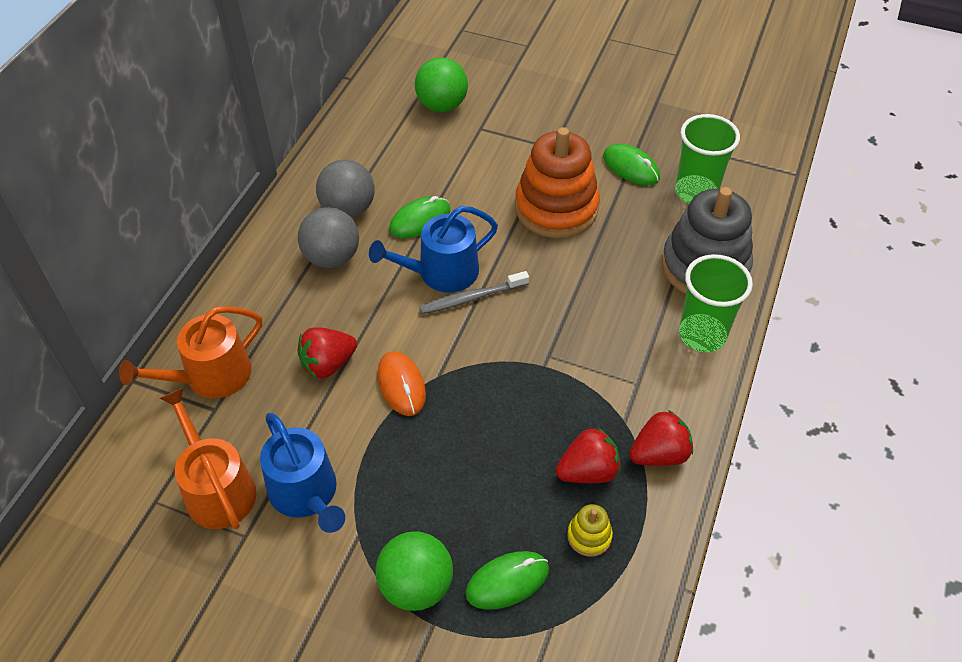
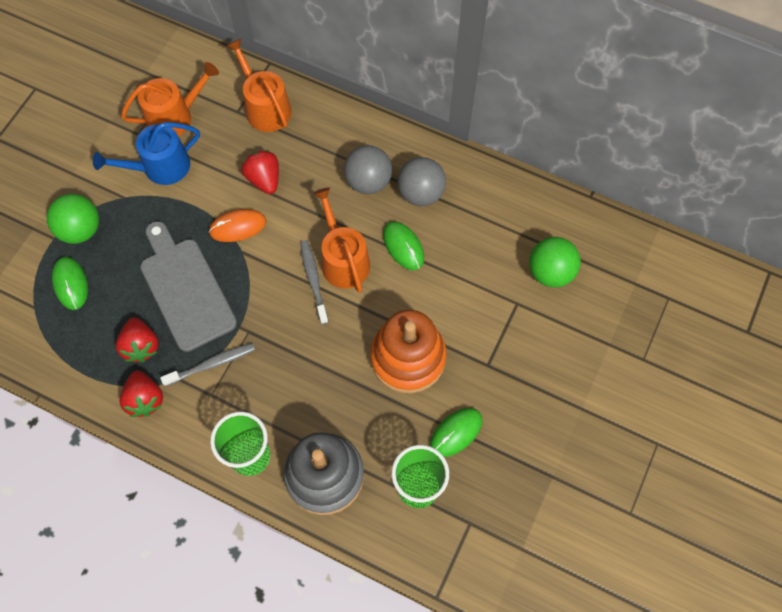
camera: 95 degrees right, 15 degrees up
blue watering can [369,206,498,293] -> orange watering can [313,187,370,293]
yellow stacking toy [567,504,613,557] -> none
none -> grey cutting board [140,221,237,352]
none -> grey toothbrush [160,343,255,386]

